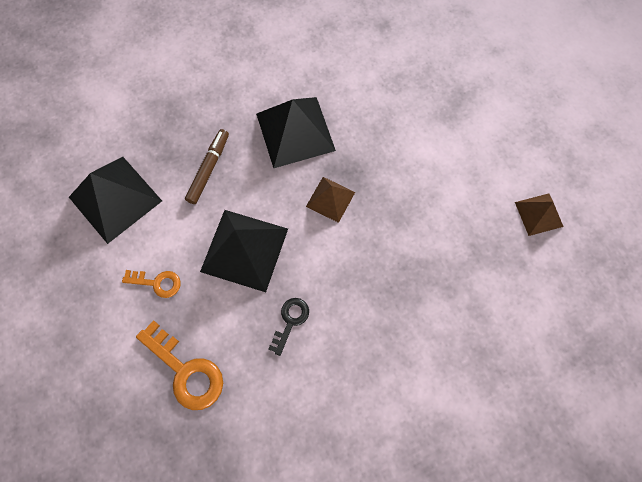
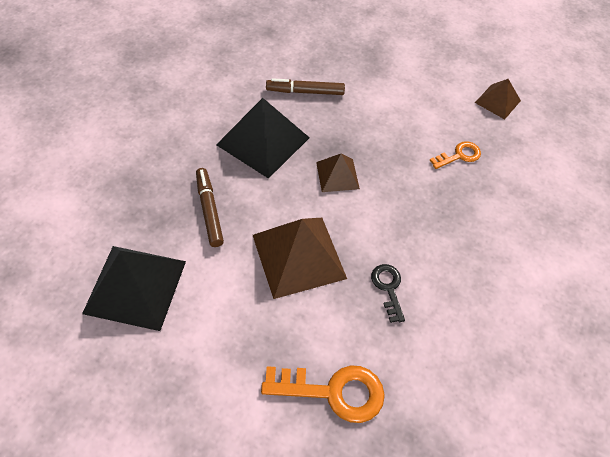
camera: 40 degrees left, 15 degrees down
orange key [122,270,181,298] -> orange key moved to [430,141,481,169]
black pyramid [200,210,288,292] -> brown pyramid [253,218,347,299]
none -> brown marker [266,78,345,95]

